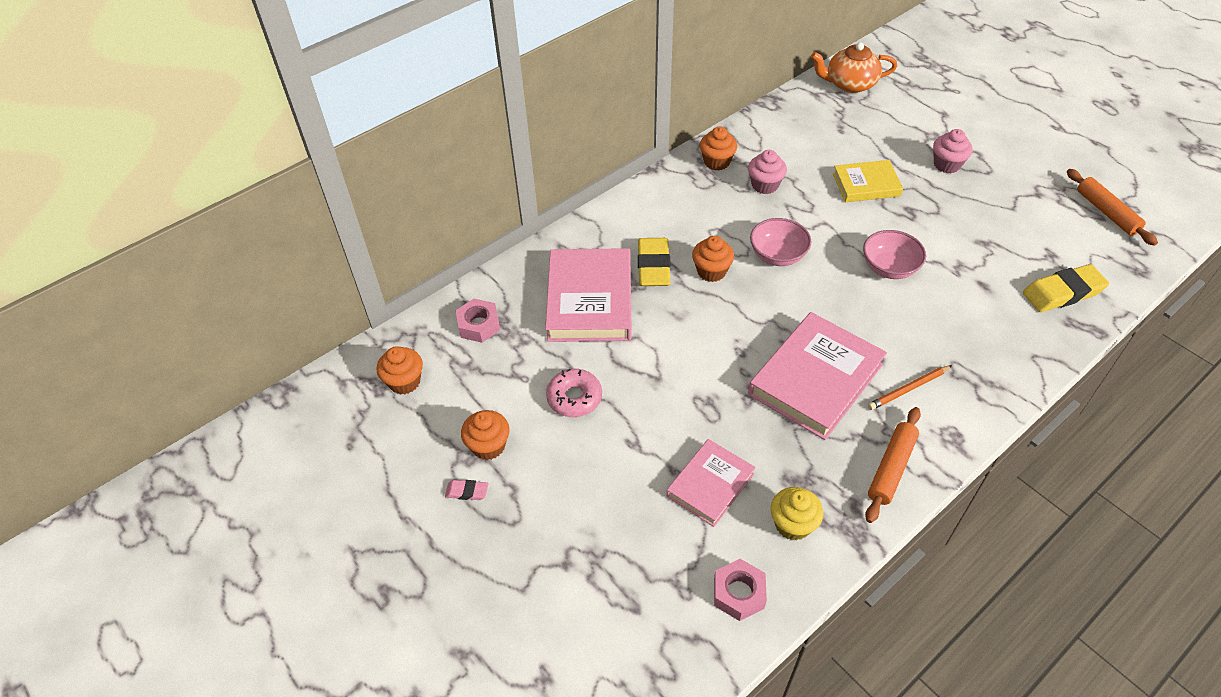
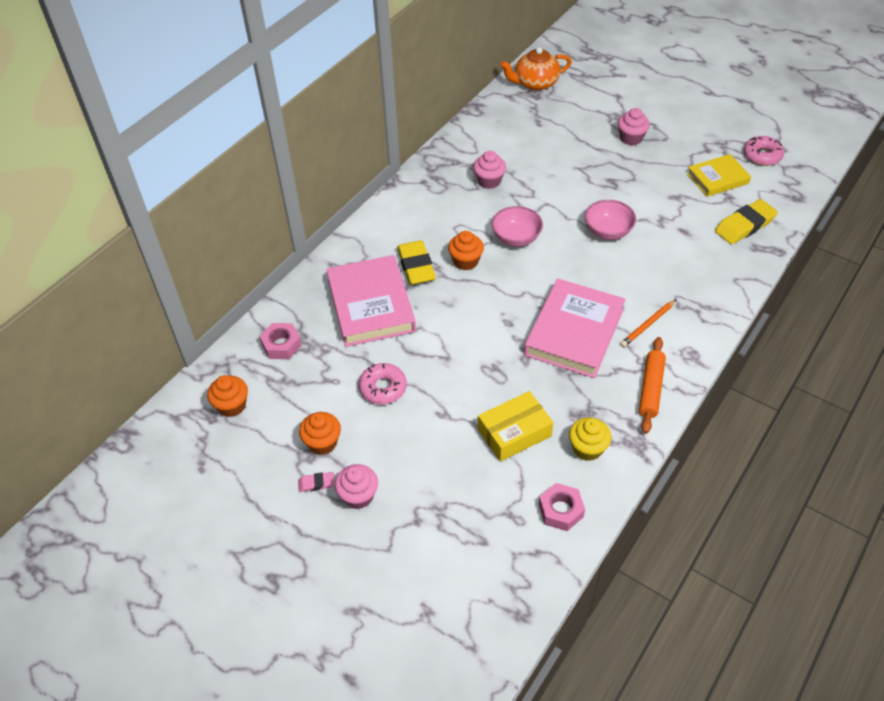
camera: 15 degrees left, 0 degrees up
pink book [666,439,756,527] -> yellow box [478,391,553,462]
orange cupcake [700,127,737,171] -> none
yellow book [833,160,903,202] -> yellow book moved to [687,154,751,197]
orange rolling pin [1067,169,1158,246] -> pink donut [744,136,784,166]
none -> pink cupcake [335,464,378,509]

